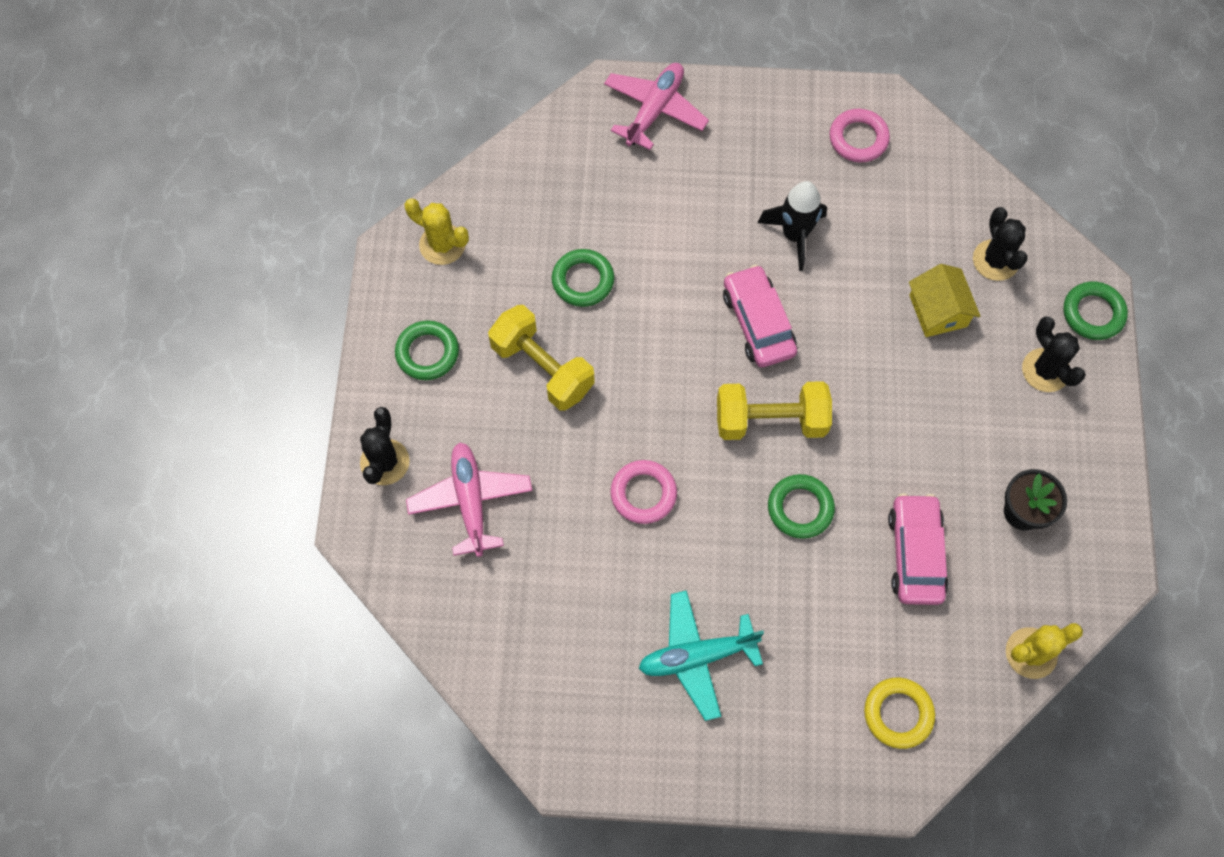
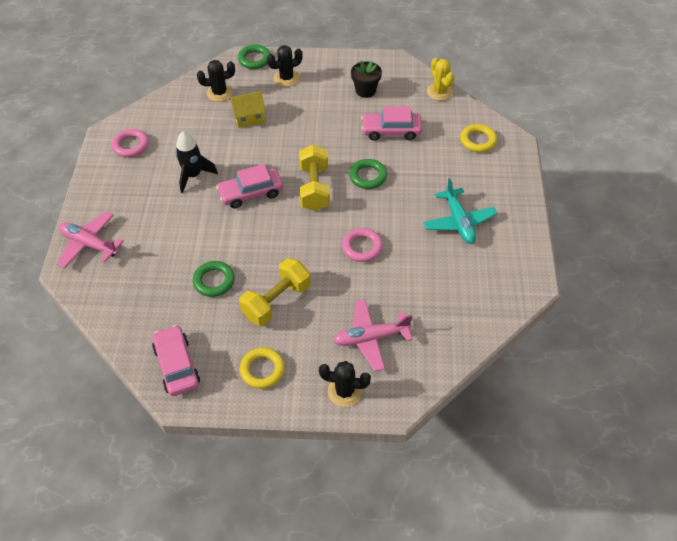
camera: 90 degrees left, 15 degrees down
green ring [395,321,459,380] -> yellow ring [240,347,285,389]
yellow cactus [405,198,469,265] -> pink car [152,325,200,396]

